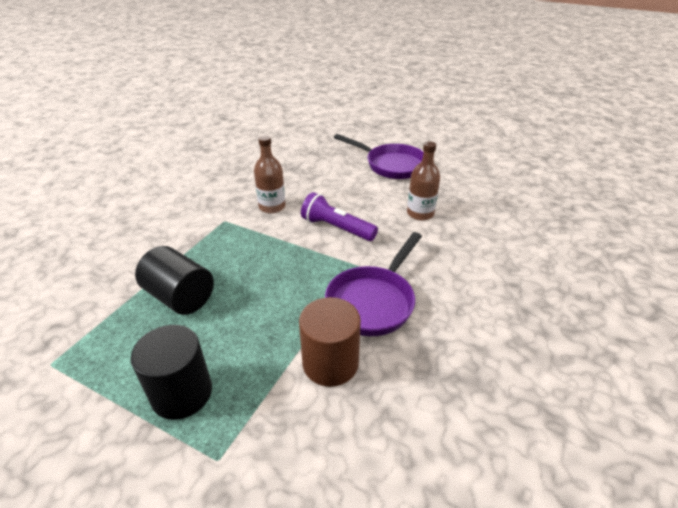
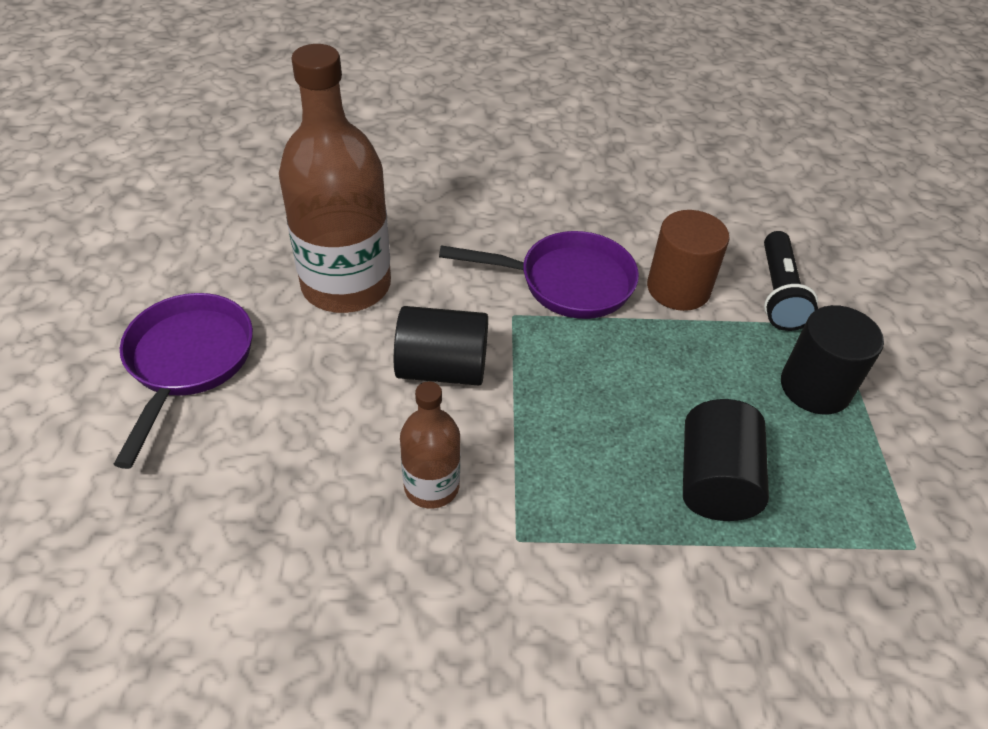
camera: 120 degrees left, 10 degrees up
purple flashlight [301,192,378,241] -> black cylinder [394,306,488,386]
brown bottle [407,141,440,221] -> brown bottle [279,44,391,313], size x1.96
none -> black flashlight [764,231,818,331]

